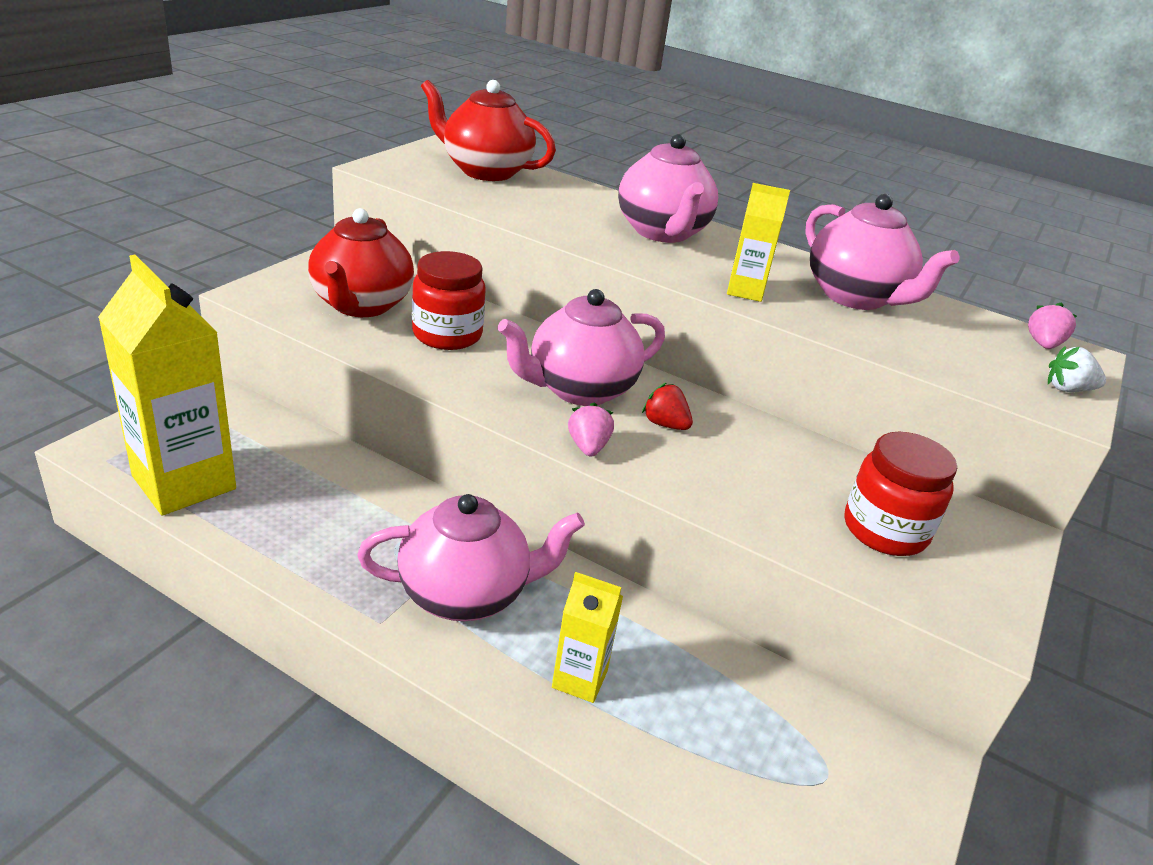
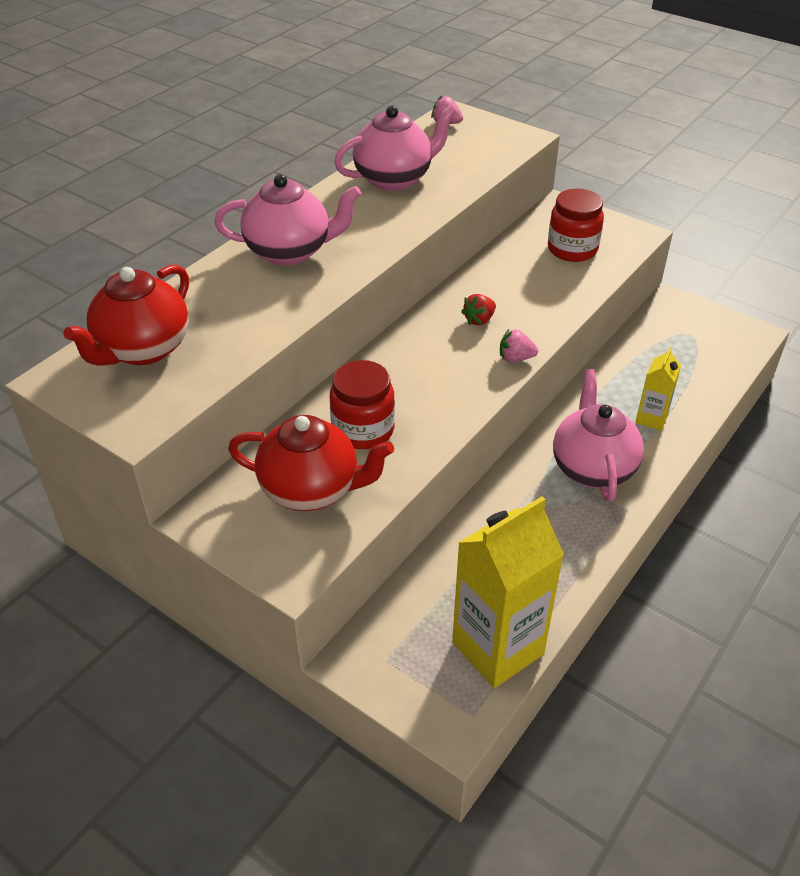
camera: 80 degrees left, 10 degrees up
pink teapot [498,289,665,406] -> none
yellow carton [727,183,790,302] -> none
white strawberry [1048,346,1106,392] -> none

